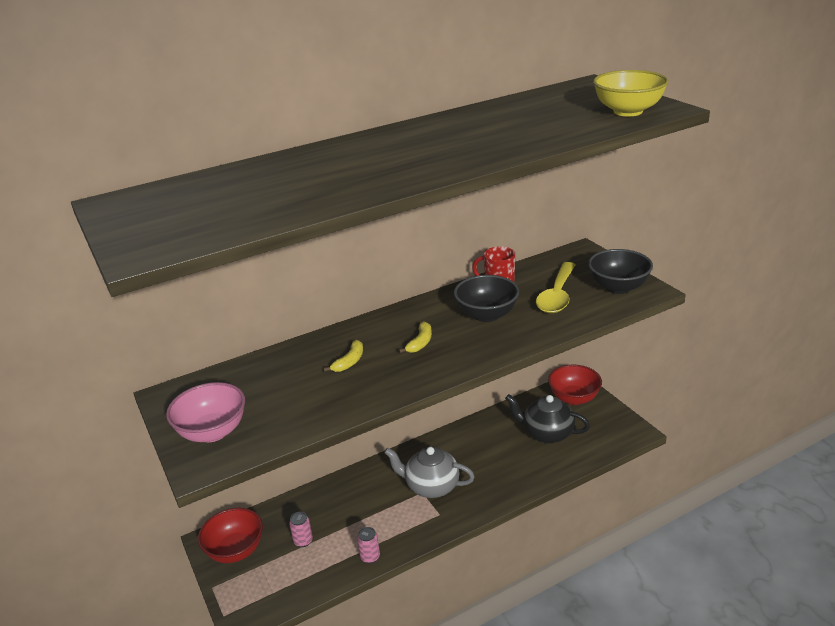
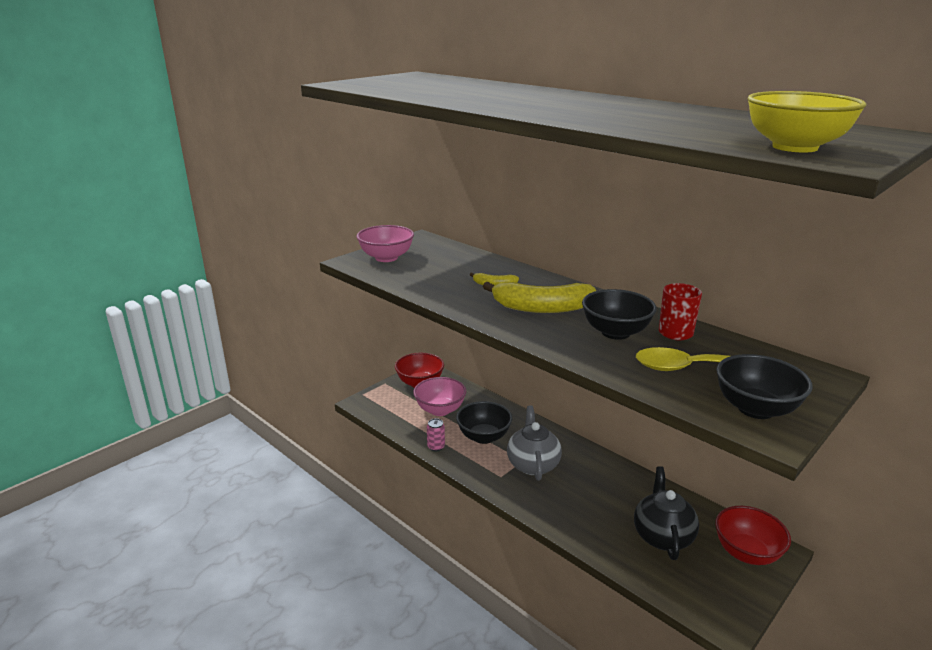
camera: 70 degrees right, 5 degrees down
pink can [289,512,313,547] -> pink bowl [413,377,466,416]
yellow banana [399,321,432,353] -> yellow banana [483,282,596,313], size x2.10
none -> black bowl [456,401,512,444]

